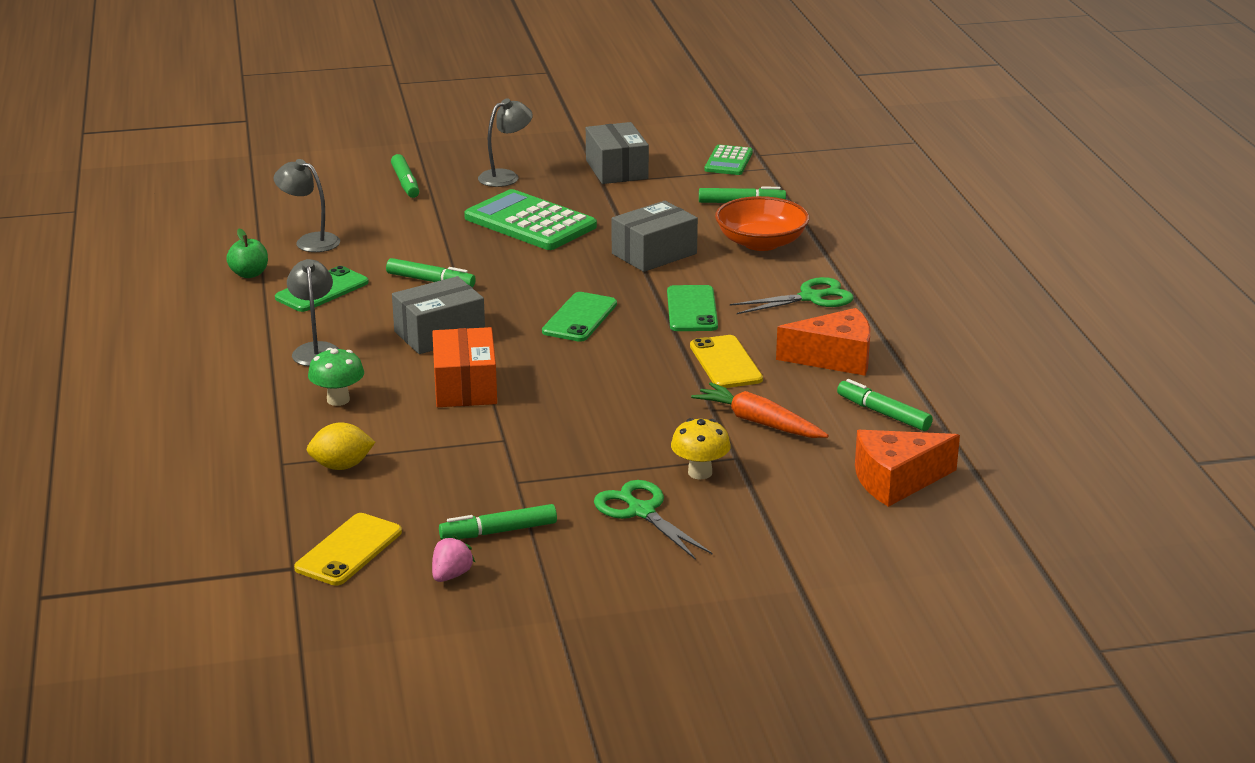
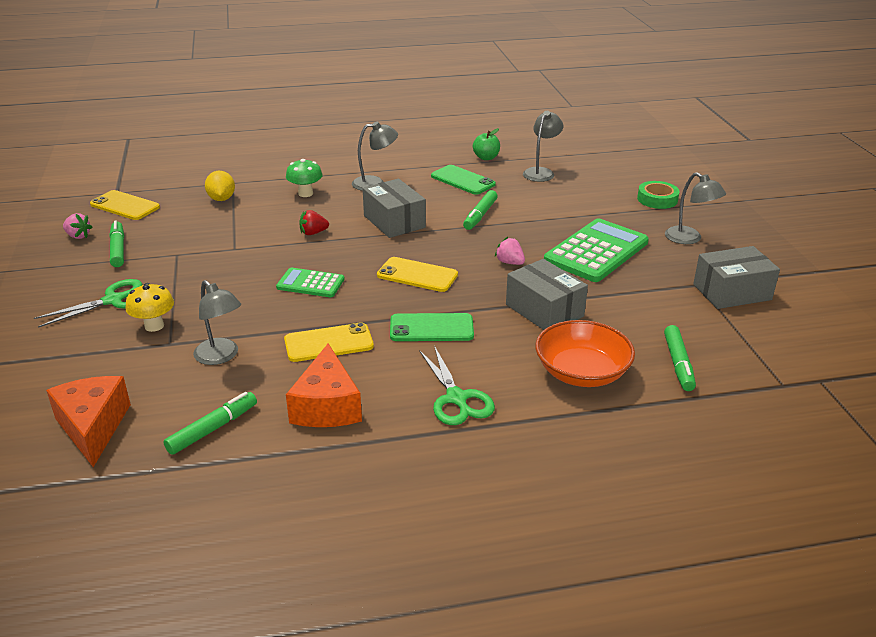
camera: 90 degrees right, 5 degrees up
green marker [391,154,419,198] -> green tape [637,181,680,209]
orange box [432,327,497,407] -> red strawberry [299,210,329,235]
green phone [542,292,617,342] -> yellow phone [377,257,458,292]
orange carrot [691,382,829,438] -> grey lamp [193,280,241,365]
green calculator [704,145,753,175] -> green calculator moved to [276,267,345,297]
none -> pink strawberry [495,237,525,265]

